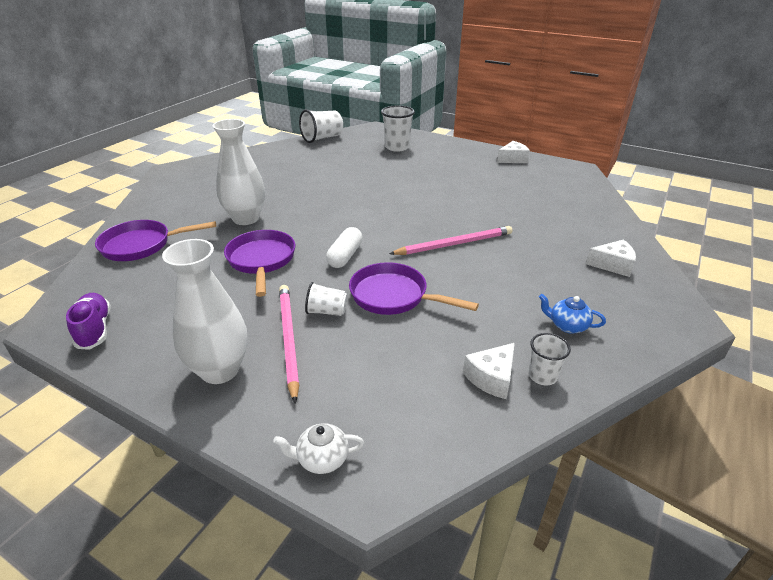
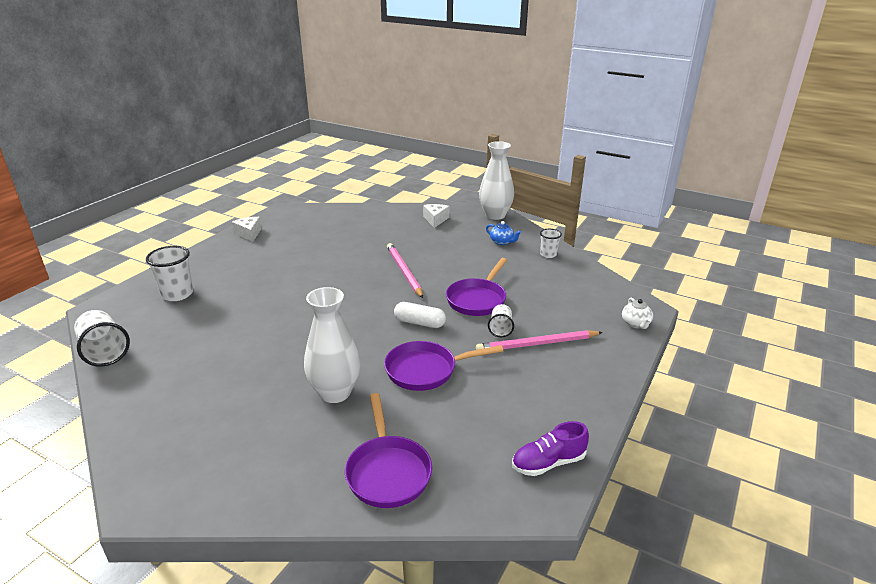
camera: 90 degrees left, 5 degrees down
white vase [162,239,248,384] -> white vase moved to [479,141,514,220]
white cheese [463,343,515,399] -> none
blue teapot [539,294,606,334] -> blue teapot turned 75 degrees counterclockwise [486,221,521,245]

